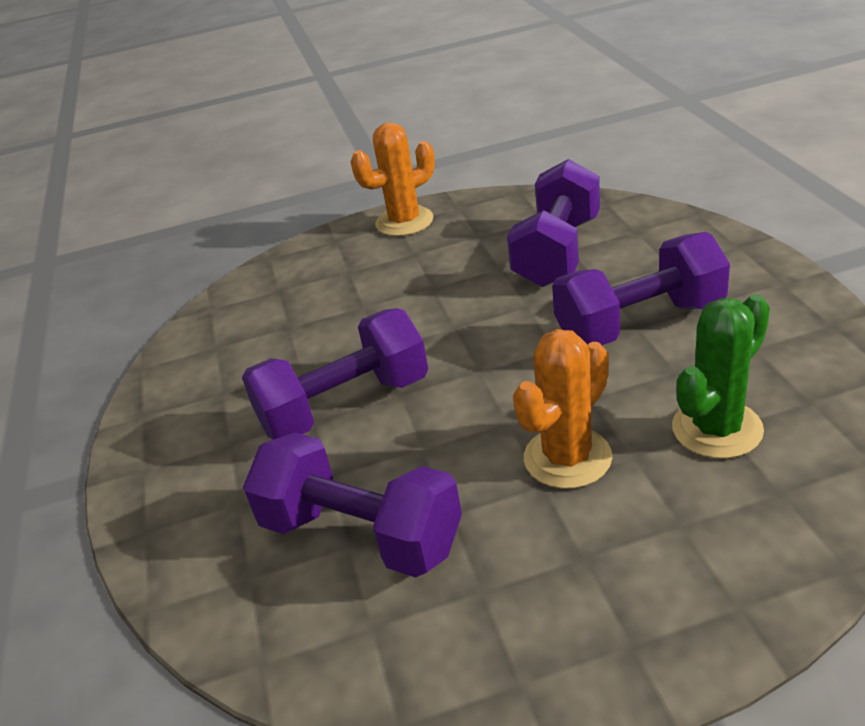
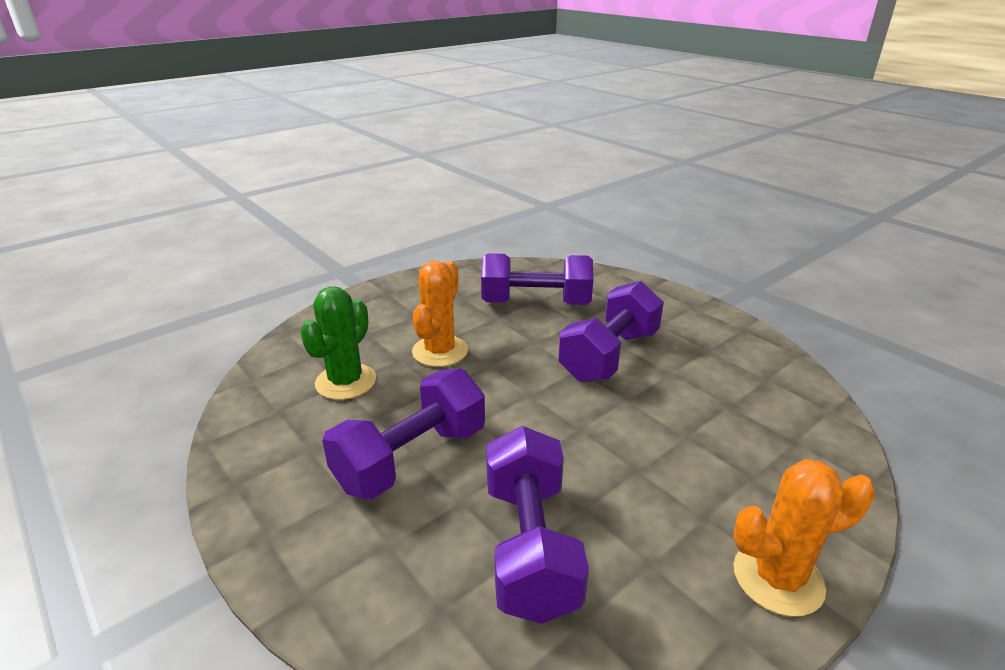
camera: 150 degrees right, 5 degrees down
orange cactus [351,122,435,236] -> orange cactus turned 45 degrees clockwise [733,459,875,617]

